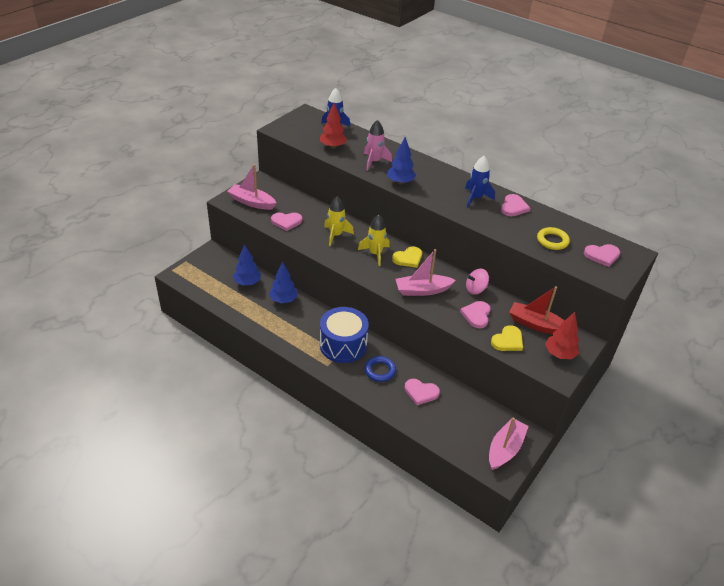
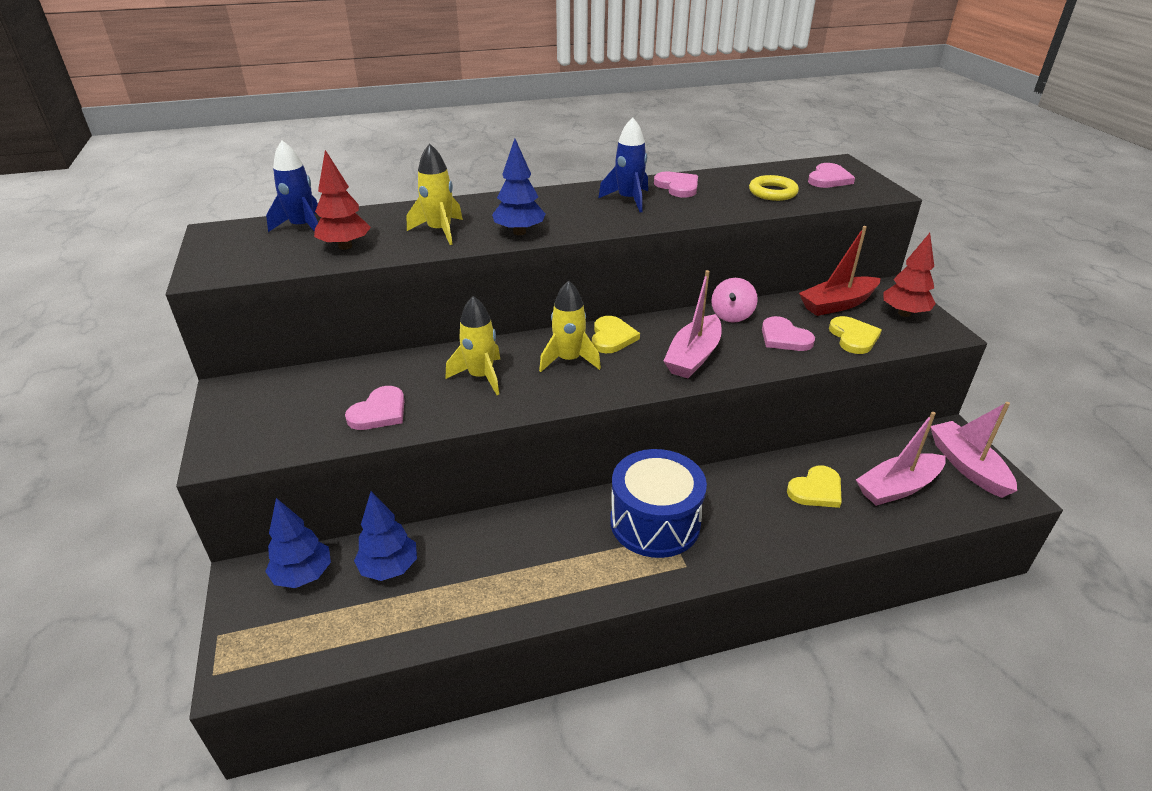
camera: 50 degrees left, 5 degrees down
pink boat [227,164,276,210] -> pink boat moved to [856,412,946,506]
blue tree [269,262,298,303] -> blue tree moved to [265,498,331,588]
pink rocket [364,120,392,171] -> yellow rocket [407,143,463,245]
blue ring [364,356,396,382] -> none
pink heart [404,379,440,405] -> yellow heart [787,466,842,508]

